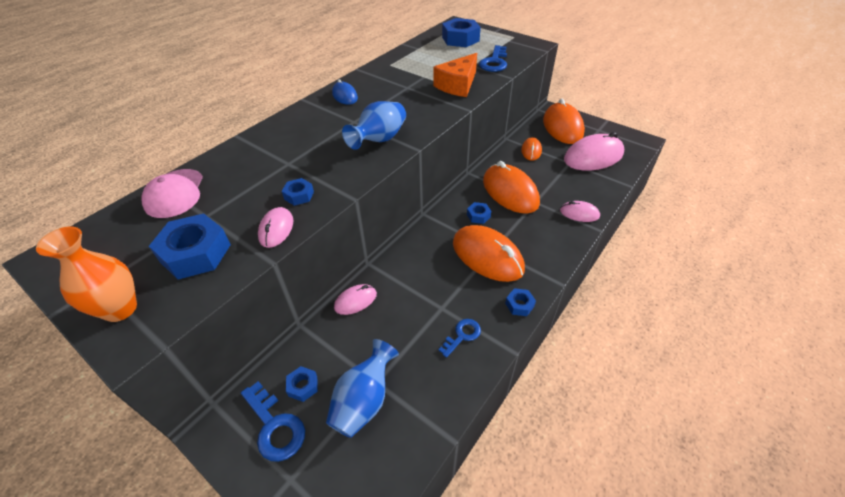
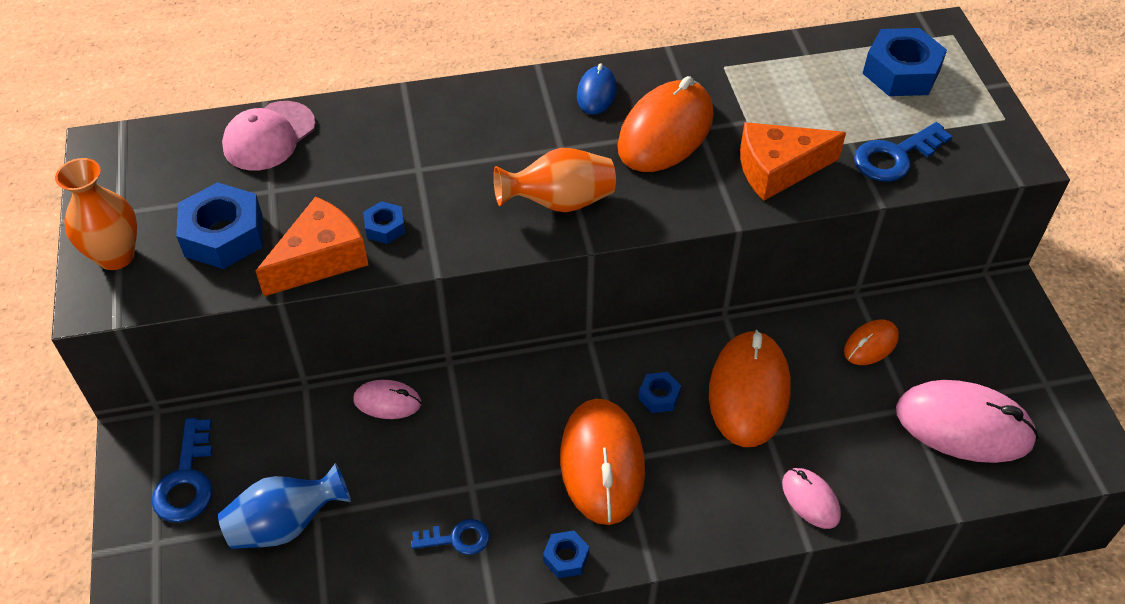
camera: 40 degrees right, 5 degrees up
pink mouse [258,207,293,248] -> orange cheese [256,196,368,296]
blue nut [286,366,318,402] -> none
blue vase [342,101,406,150] -> orange vase [494,148,616,212]
orange mouse [543,99,585,144] -> orange mouse moved to [617,76,714,172]

